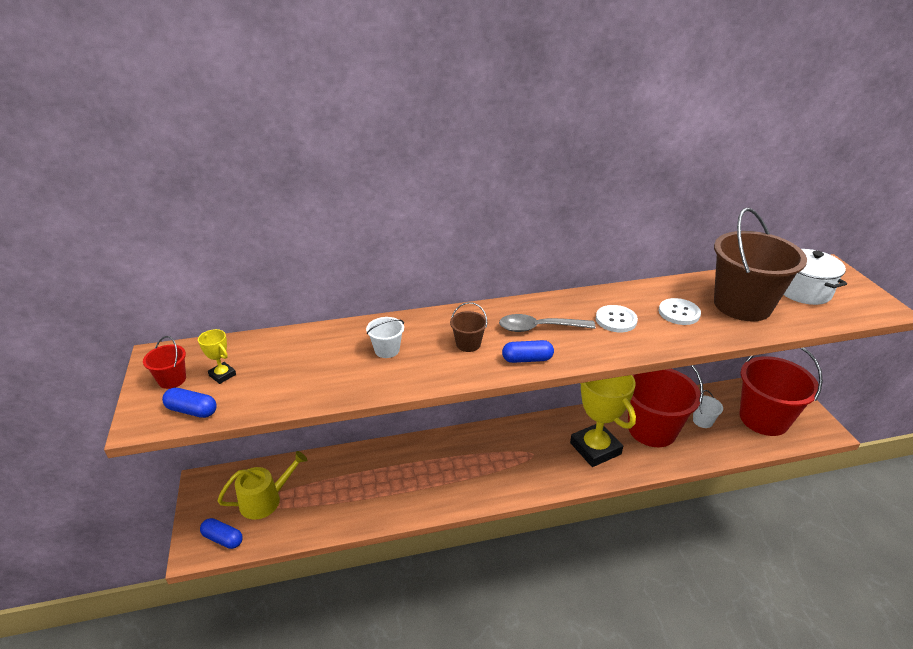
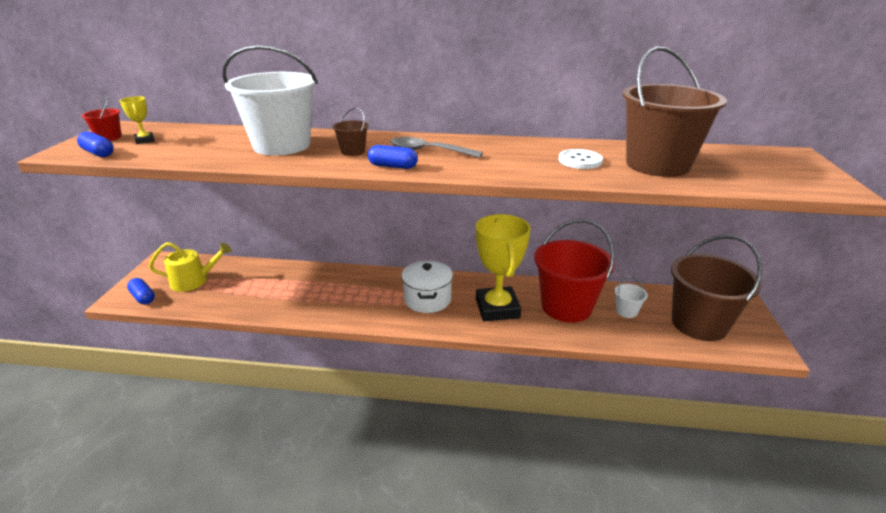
camera: 20 degrees right, 5 degrees down
white bucket [366,317,404,358] -> white bucket [222,45,318,155], size x2.43
white button [596,305,638,332] -> none
red bucket [739,348,823,436] -> brown bucket [671,235,762,341]
white pot [784,249,847,305] -> white pot moved to [401,261,453,313]

